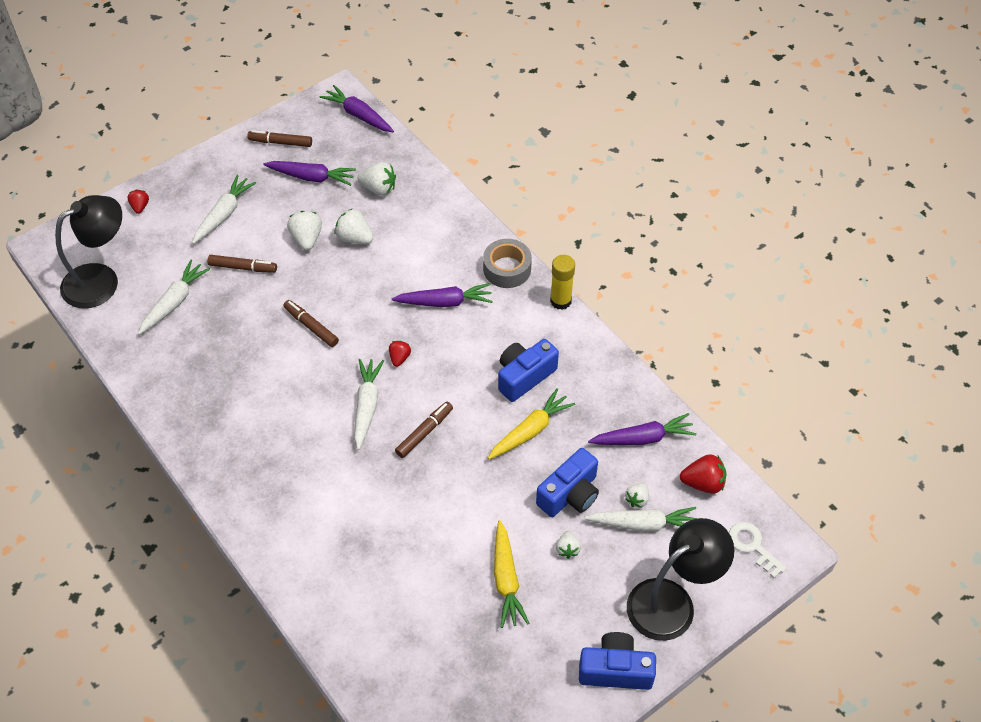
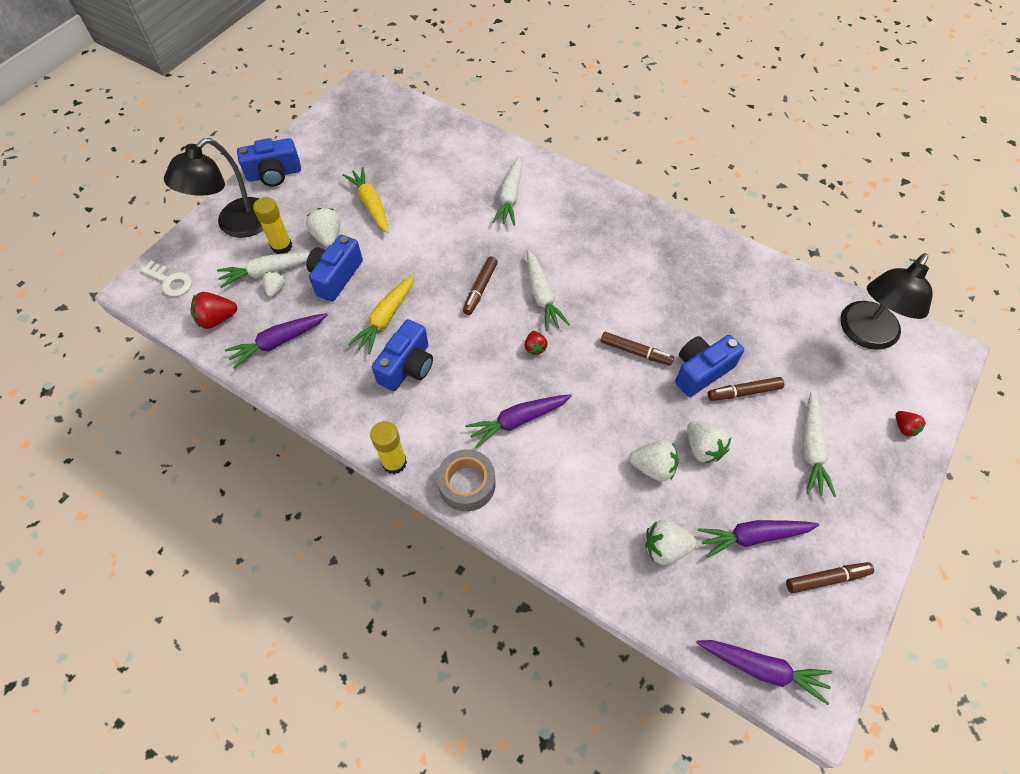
camera: 160 degrees right, 5 degrees up
white carrot [138,260,210,335] -> white carrot moved to [492,157,522,226]
white strawberry [556,531,581,559] -> white strawberry [306,208,340,247], size x1.62
none -> yellow glue stick [253,197,292,254]
none -> blue camera [675,335,744,397]

